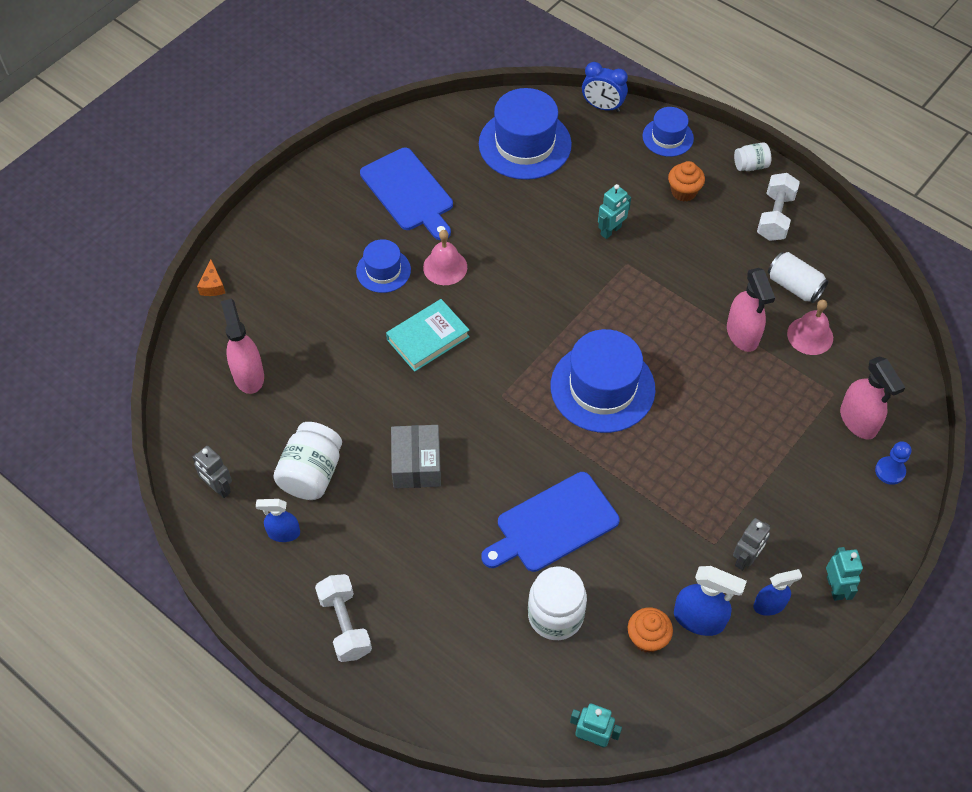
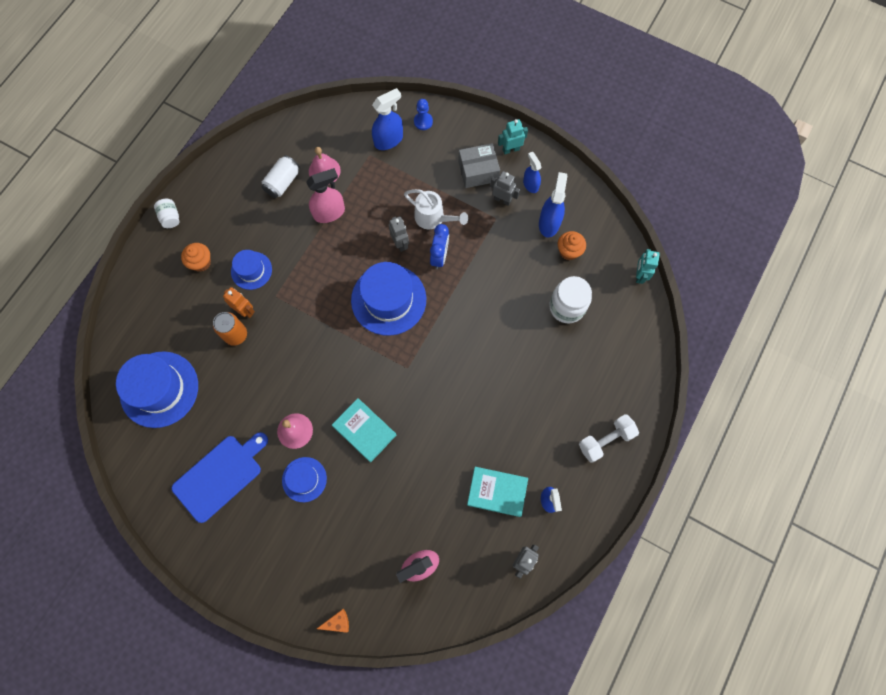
camera: 100 degrees left, 15 degrees up
white jar [273,422,342,500] -> turquoise book [467,467,528,517]
grey box [391,425,441,488] -> grey box moved to [458,143,500,188]
blue cutting board [481,472,620,572] -> none
blue clock [582,62,628,112] -> blue clock moved to [430,224,449,269]
turquoise robot [598,184,631,239] -> orange robot [223,287,255,318]
blue hat [643,107,694,157] -> blue hat moved to [231,250,272,290]
white dumbbell [757,173,800,241] -> none
pink spray bottle [840,357,905,439] -> blue spray bottle [372,88,403,150]
none -> orange can [213,312,247,346]
none -> grey robot [389,217,409,252]
none -> white watering can [404,189,468,229]

